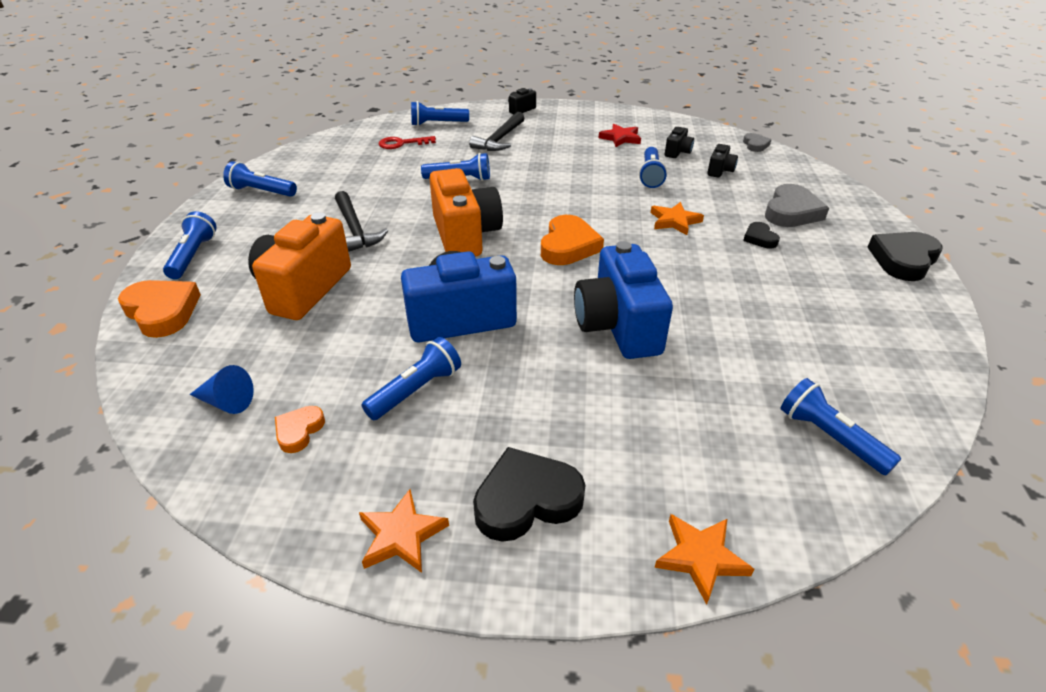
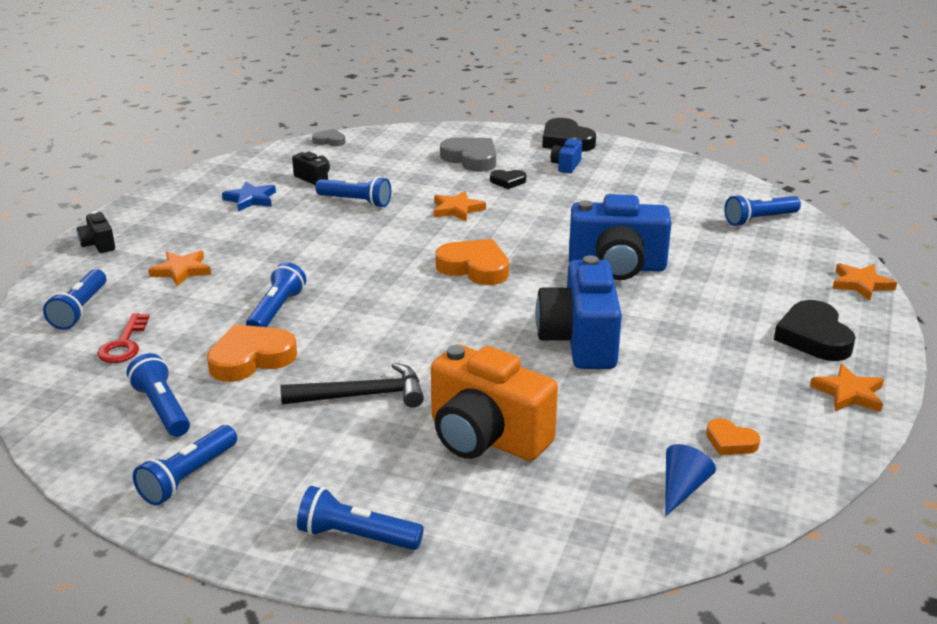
camera: 75 degrees left, 10 degrees down
orange heart [118,280,201,338] -> orange heart moved to [207,324,297,382]
blue flashlight [362,337,461,420] -> blue flashlight moved to [127,353,190,437]
orange camera [429,168,503,257] -> none
black hammer [469,112,524,151] -> orange star [148,250,211,287]
red star [599,124,641,147] -> blue star [222,182,276,211]
black camera [707,144,738,178] -> none
none -> blue camera [551,138,582,173]

